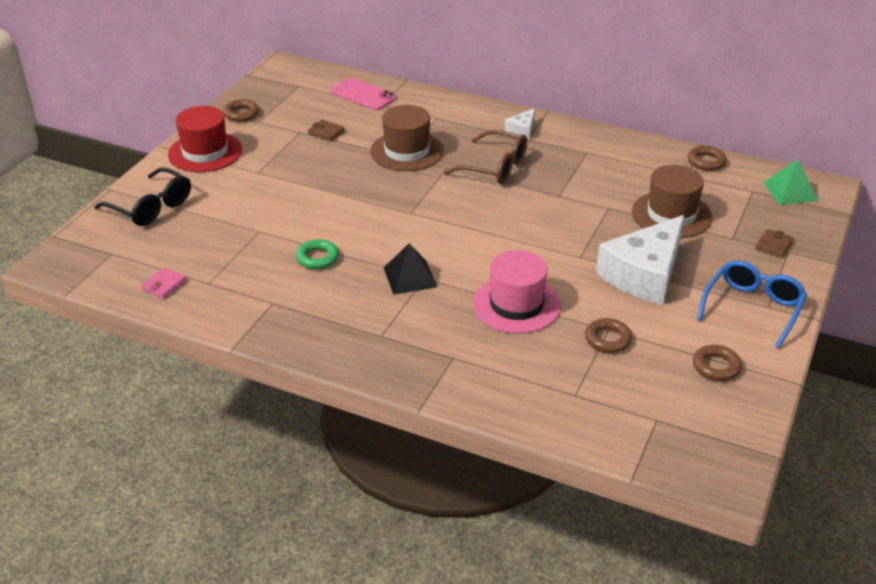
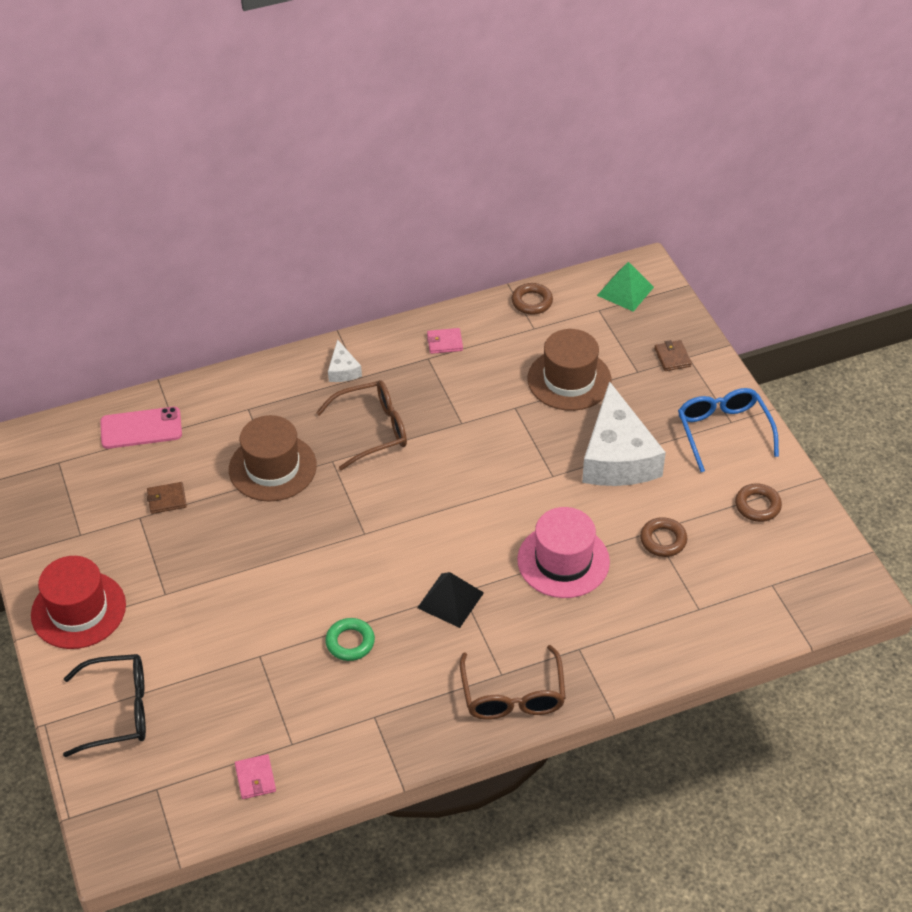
camera: 45 degrees left, 10 degrees up
brown ring [223,99,259,122] -> none
none -> pink wallet [427,328,463,354]
none -> brown glasses [460,645,566,720]

